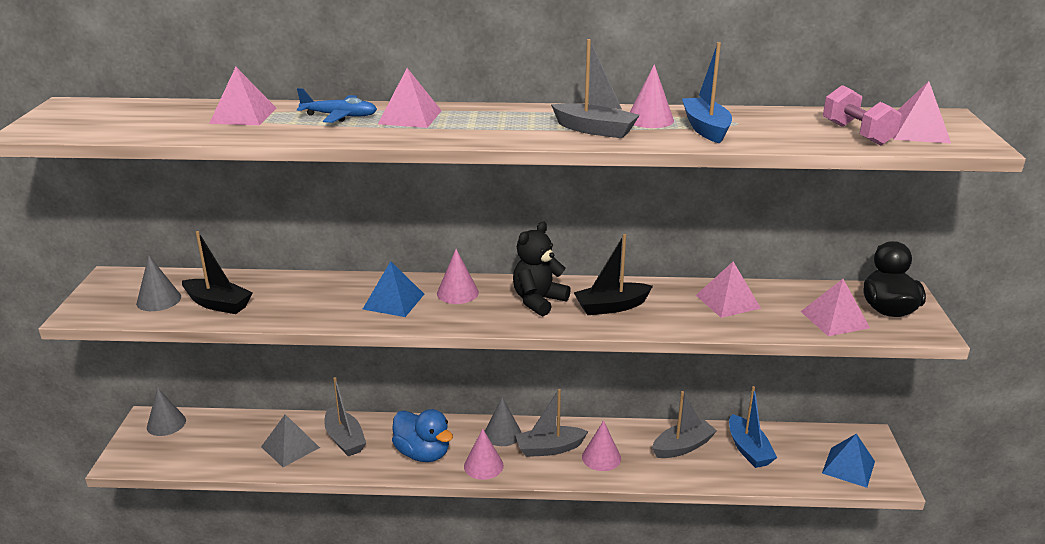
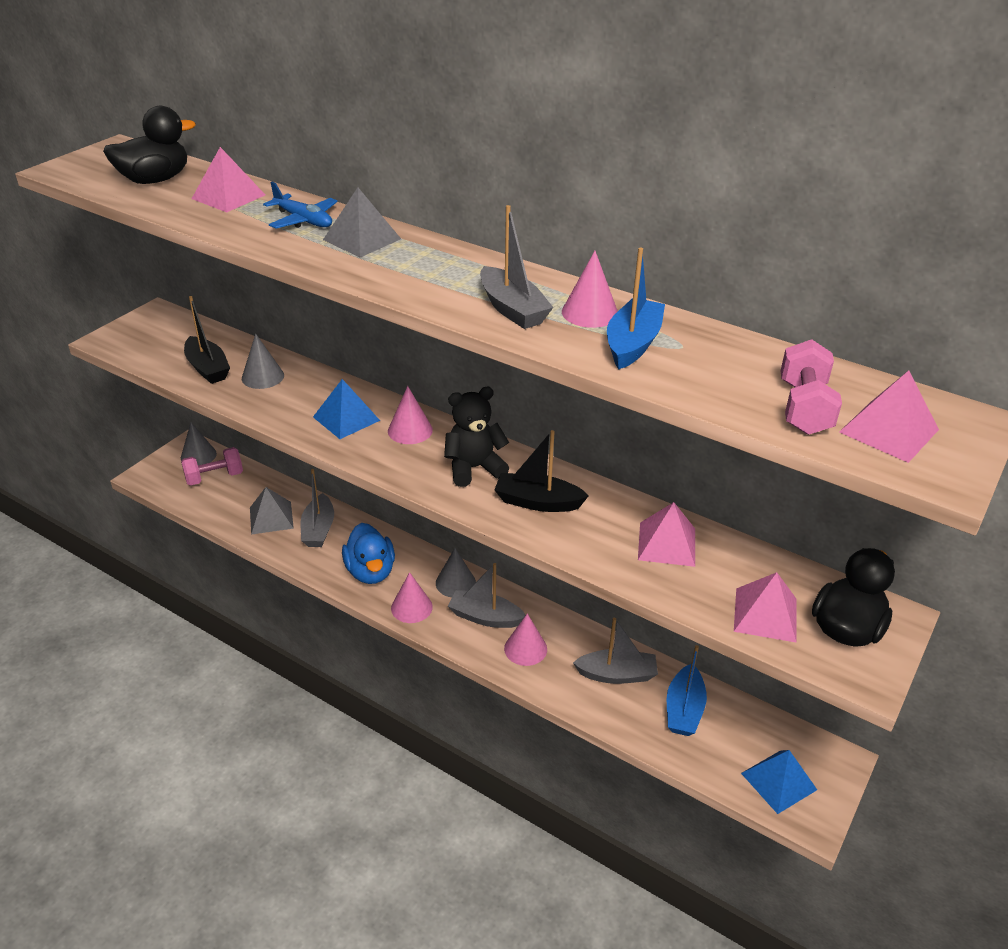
camera: 30 degrees right, 10 degrees up
grey cone [136,255,181,311] -> grey cone moved to [242,334,284,389]
pink pyramid [378,68,442,128] -> grey pyramid [323,187,401,257]
none -> black duck [103,106,196,184]
none -> pink dumbbell [181,447,243,486]

